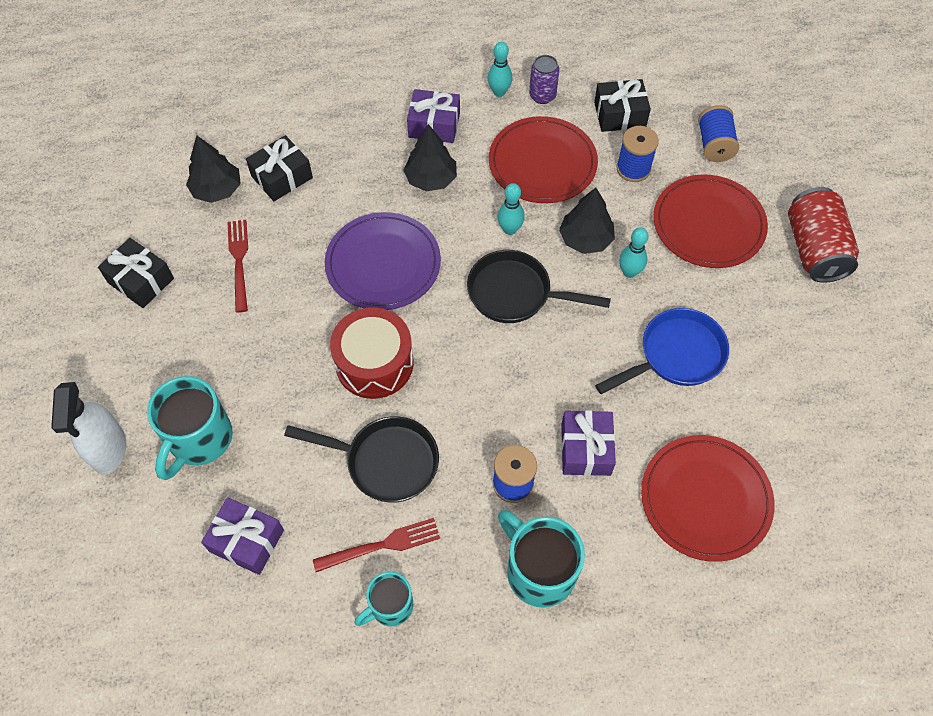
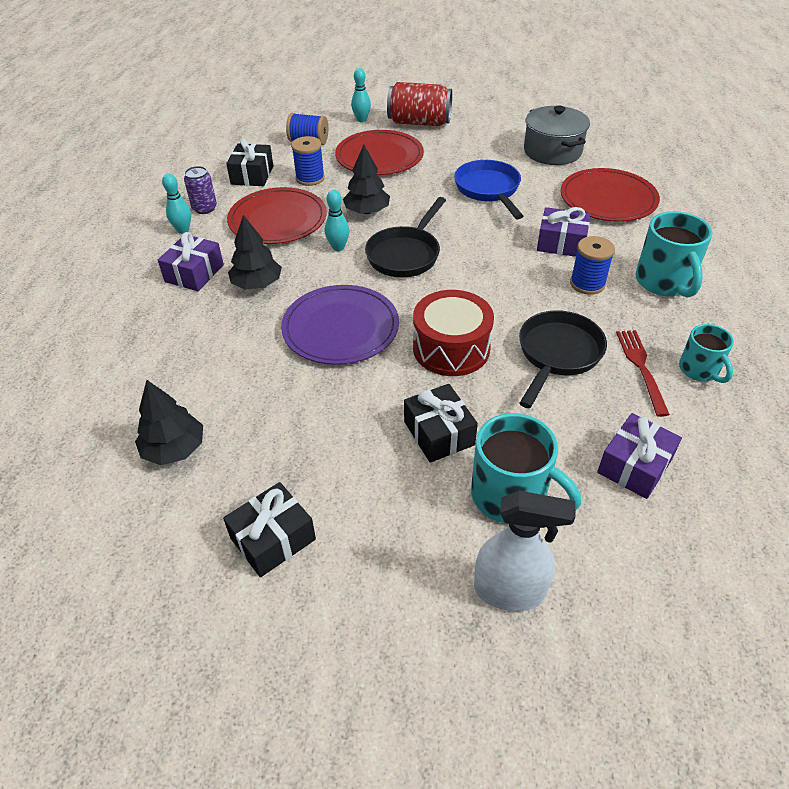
camera: 75 degrees left, 15 degrees down
red fork [227,220,248,313] -> none
black gift [246,135,313,201] -> black gift moved to [404,384,478,463]
turquoise mug [498,510,585,608] -> turquoise mug turned 75 degrees counterclockwise [635,211,713,297]
turquoise bowling pin [619,227,648,278] -> turquoise bowling pin moved to [351,68,371,122]
none -> grey pot [524,106,590,165]

